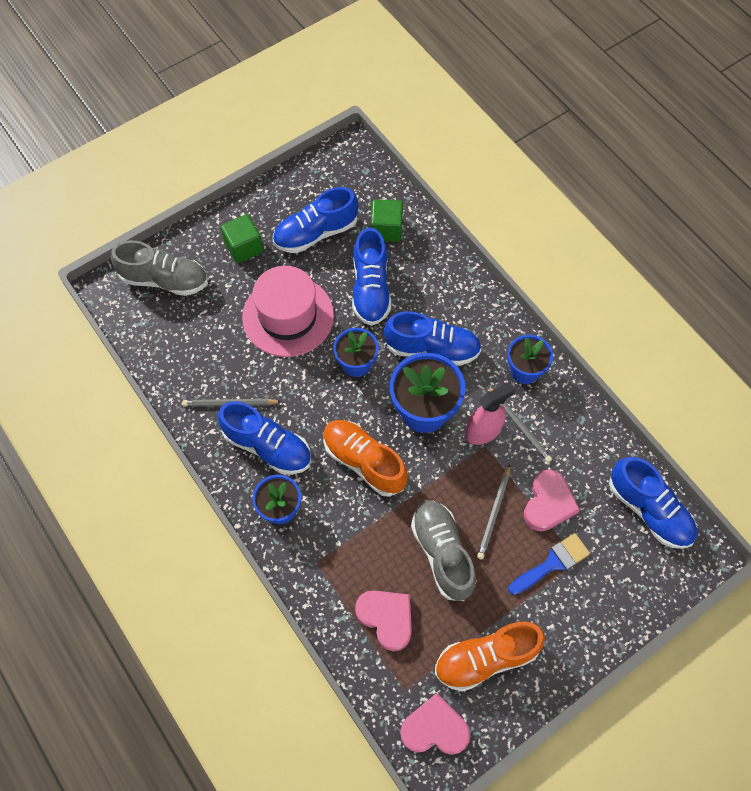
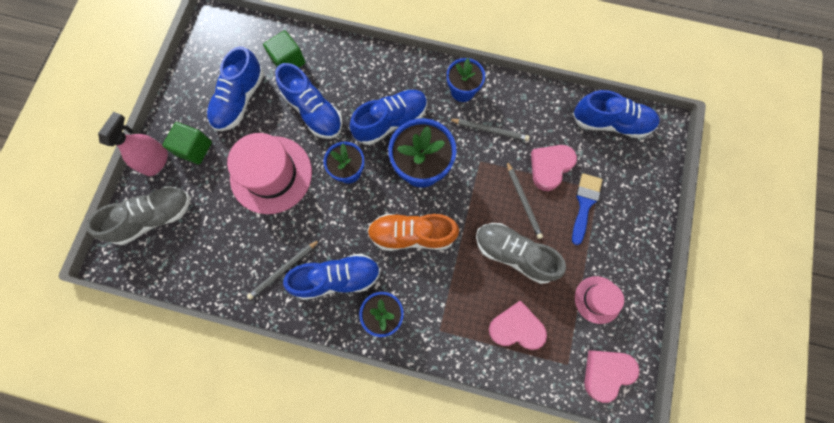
camera: 40 degrees left, 10 degrees up
orange shoe [435,622,545,692] -> pink hat [575,276,624,324]
pink spray bottle [465,382,515,445] -> pink spray bottle moved to [98,112,168,176]
pink heart [524,469,580,531] -> pink heart turned 120 degrees counterclockwise [531,145,577,191]

